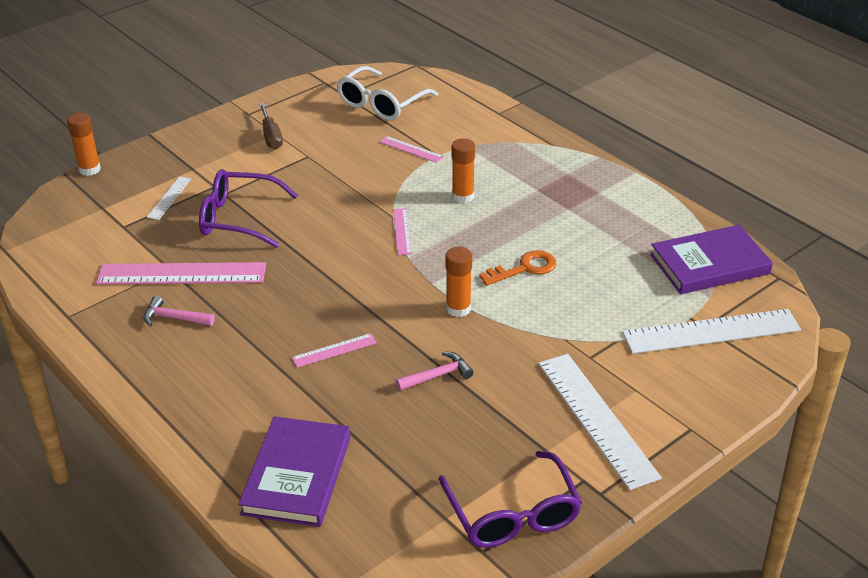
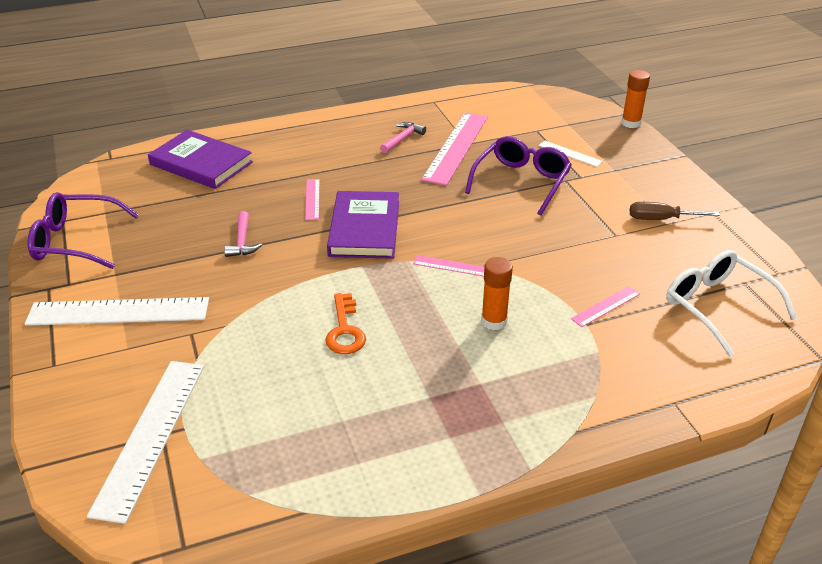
camera: 110 degrees right, 0 degrees up
orange glue stick [445,247,472,317] -> none
purple book [650,225,773,294] -> purple book moved to [327,191,399,259]

